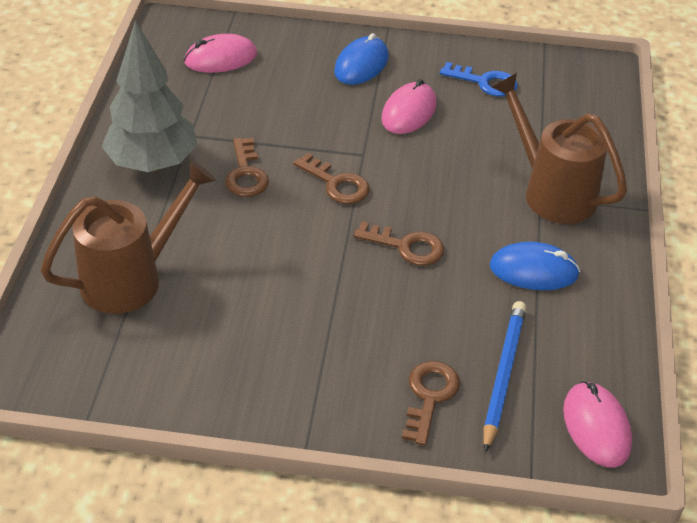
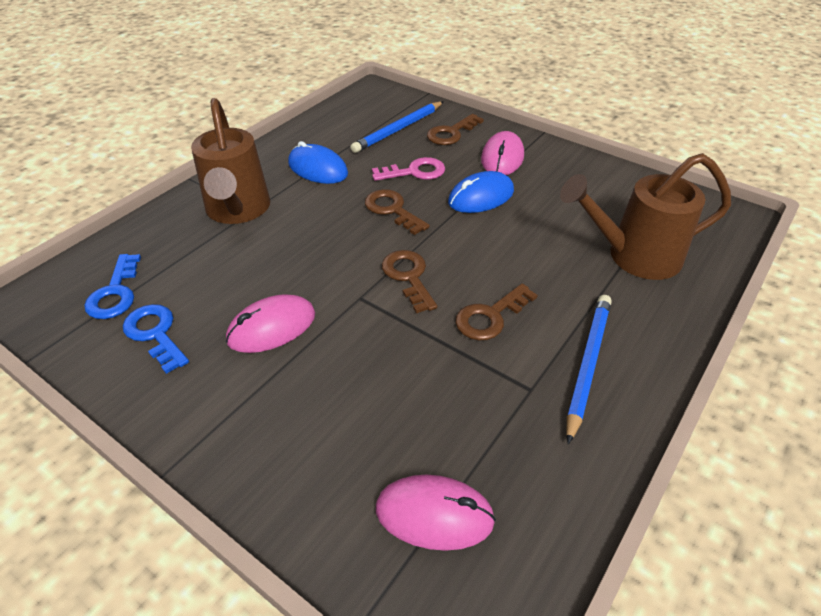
camera: 150 degrees left, 0 degrees up
grey tree [102,20,198,172] -> blue pencil [567,295,612,444]
brown key [225,138,269,197] -> brown key turned 150 degrees counterclockwise [455,283,538,340]
blue mouse [334,33,389,85] -> blue mouse moved to [448,171,514,213]
pink mouse [563,381,632,467] -> pink mouse moved to [481,131,524,175]
none -> blue key [84,254,141,319]
none -> pink key [372,157,445,181]

